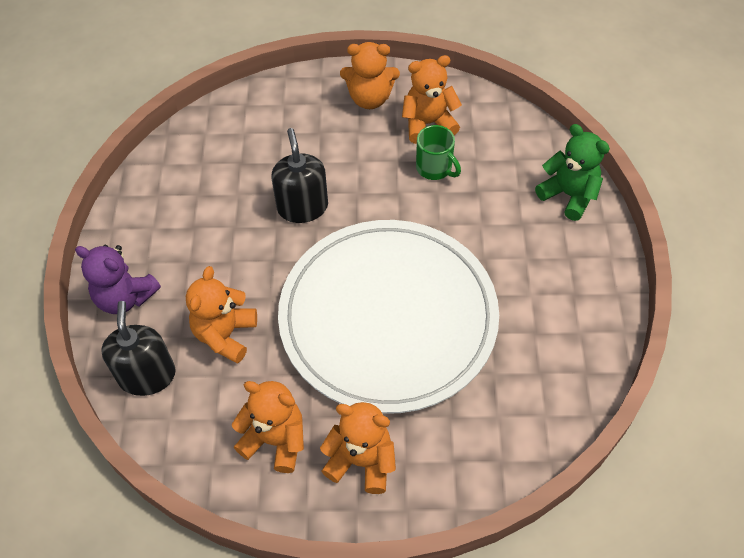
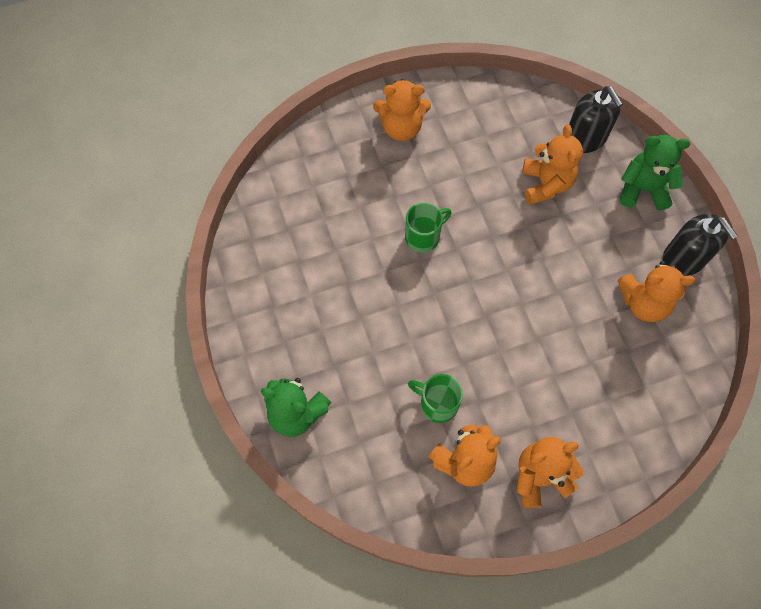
camera: 160 degrees right, 10 degrees up
purple teddy bear [75,245,161,314] -> green teddy bear [620,135,690,210]
orange teddy bear [232,381,304,473] -> orange teddy bear moved to [618,261,695,322]
black soap dispenser [271,128,328,223] -> black soap dispenser moved to [663,214,738,276]
white plate [278,220,499,414] -> green mug [405,202,452,252]

